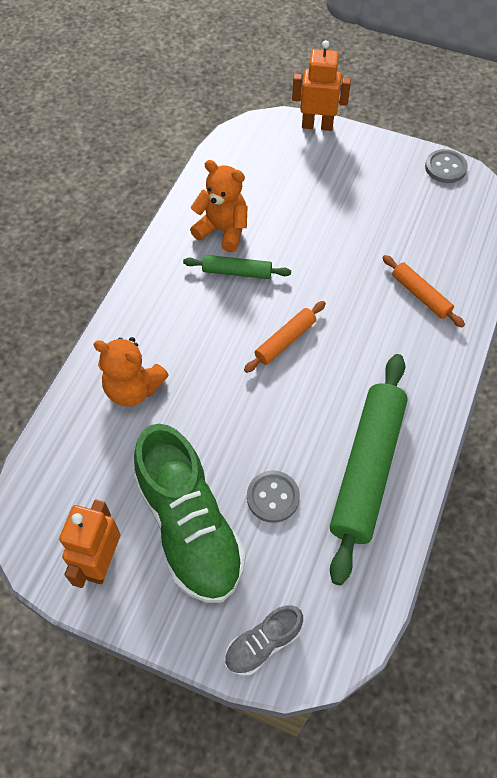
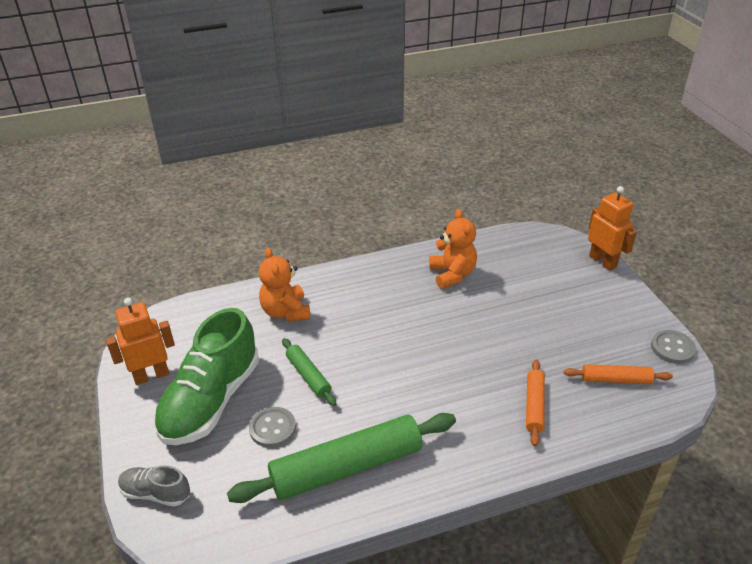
camera: 50 degrees right, 20 degrees down
green rolling pin [183,255,291,279] -> green rolling pin moved to [282,338,336,406]
orange rolling pin [244,301,326,373] -> orange rolling pin moved to [564,364,673,384]

